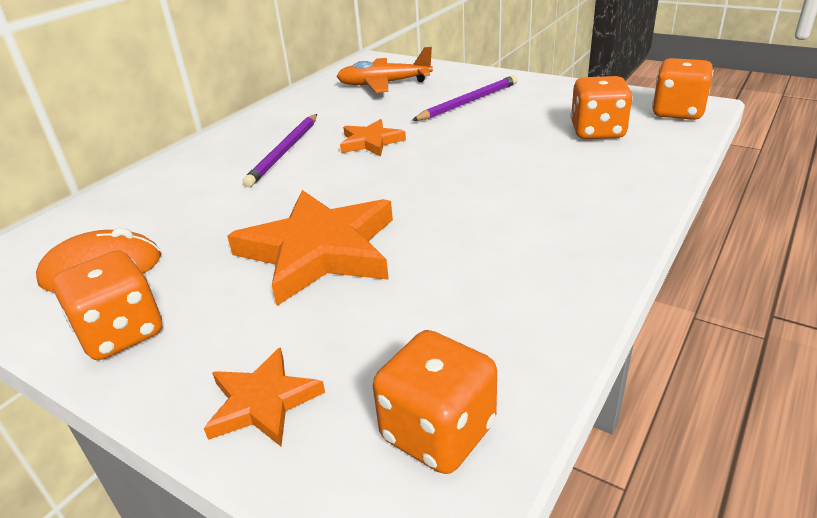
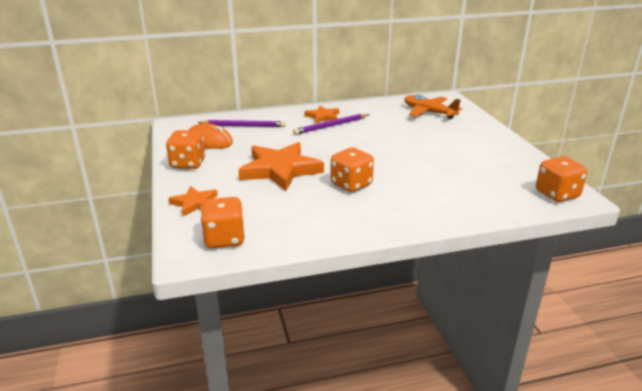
camera: 40 degrees right, 5 degrees down
orange star [340,119,406,156] -> orange star moved to [304,106,339,124]
purple pencil [412,75,518,121] -> purple pencil moved to [198,120,286,127]
orange dice [570,76,633,139] -> orange dice moved to [331,147,374,192]

